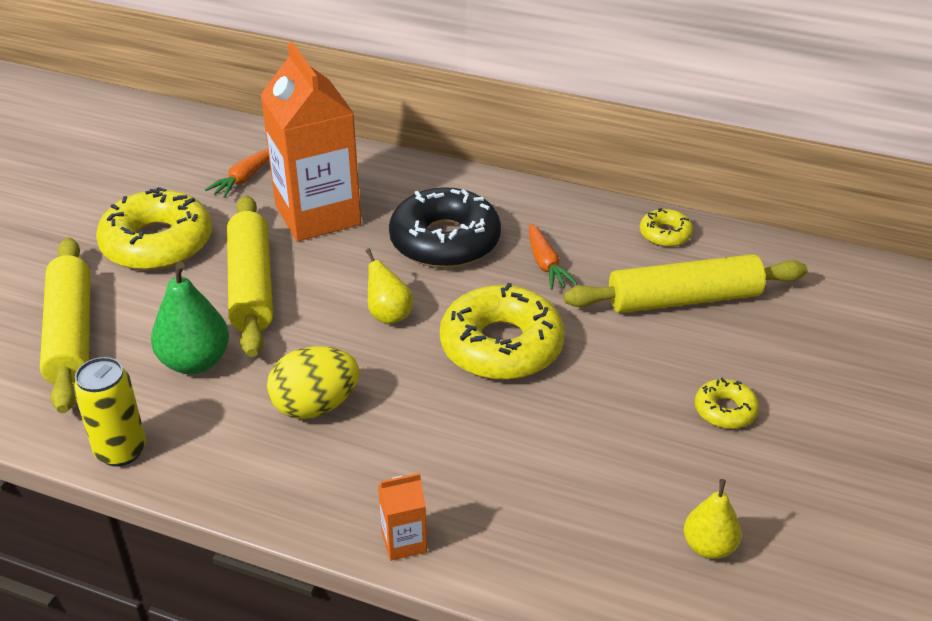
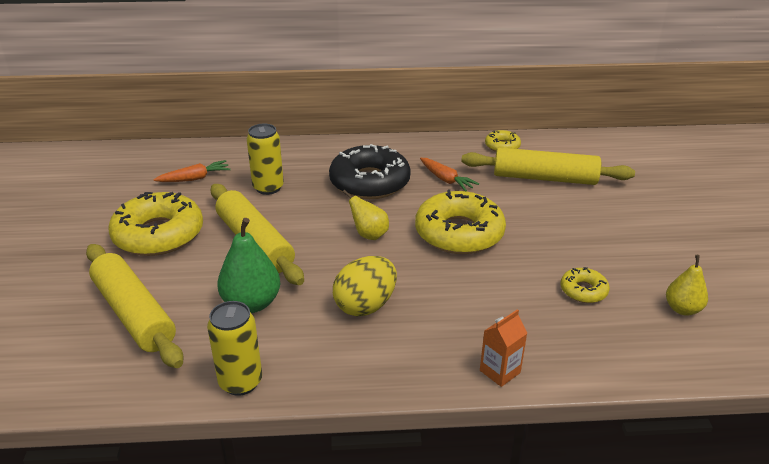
camera: 25 degrees left, 5 degrees down
orange carrot [205,149,269,198] -> orange carrot turned 120 degrees counterclockwise [153,160,230,182]
orange carton [260,42,361,241] -> yellow can [247,124,284,195]
yellow rolling pin [563,254,807,313] -> yellow rolling pin turned 45 degrees clockwise [461,147,635,185]
yellow donut [695,378,759,429] -> yellow donut moved to [561,267,610,303]

